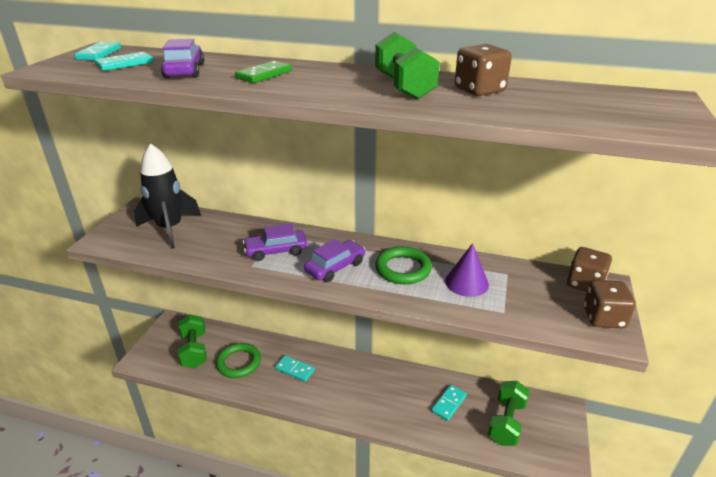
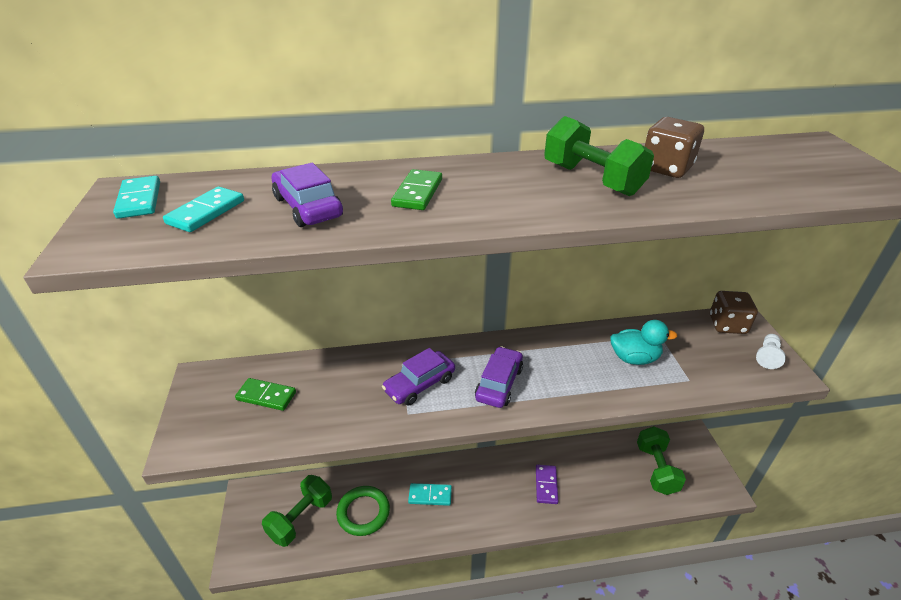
camera: 25 degrees left, 5 degrees up
black rocket [134,143,201,249] -> green domino [235,378,296,411]
green dumbbell [178,314,207,369] -> green dumbbell turned 75 degrees clockwise [262,475,332,547]
green ring [375,246,432,284] -> none
turquoise domino [431,385,467,421] -> none
purple cone [445,243,489,297] -> turquoise duck [610,320,677,365]
brown dice [584,280,636,328] -> white pawn [756,334,785,369]
none -> purple domino [536,464,558,504]

